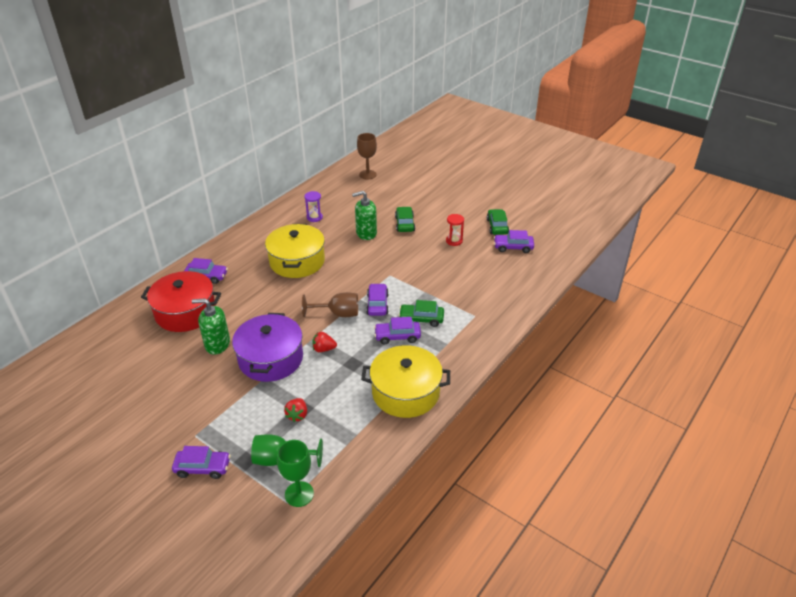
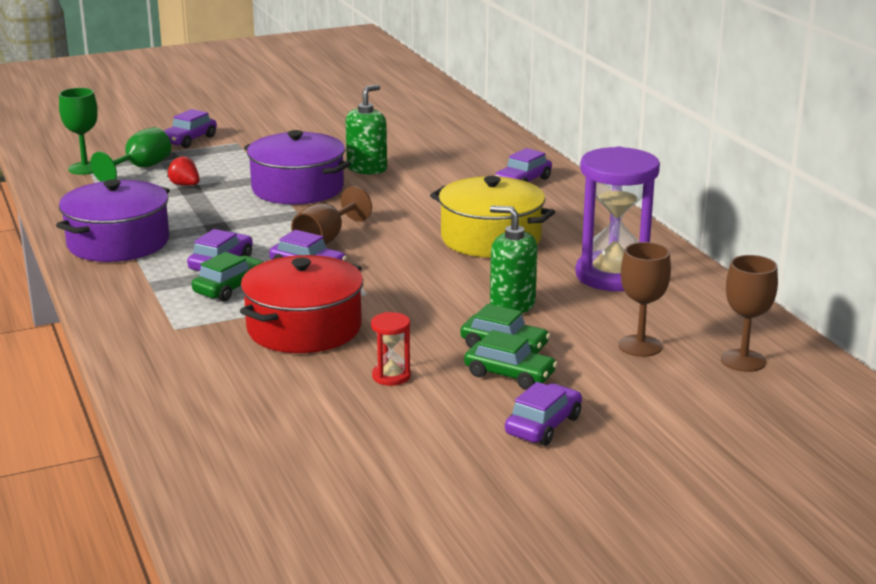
camera: 120 degrees right, 15 degrees down
red pot [141,271,221,332] -> red pot moved to [240,255,363,353]
purple hourglass [304,191,323,222] -> purple hourglass [575,146,660,291], size x2.26
red strawberry [312,332,337,352] -> none
green soap dispenser [352,191,377,240] -> green soap dispenser turned 75 degrees counterclockwise [490,205,537,313]
yellow pot [361,345,450,418] -> purple pot [56,179,170,262]
green car [487,209,509,235] -> green car moved to [464,330,558,390]
purple car [494,230,534,253] -> purple car moved to [505,382,582,446]
none -> brown goblet [618,242,671,357]

